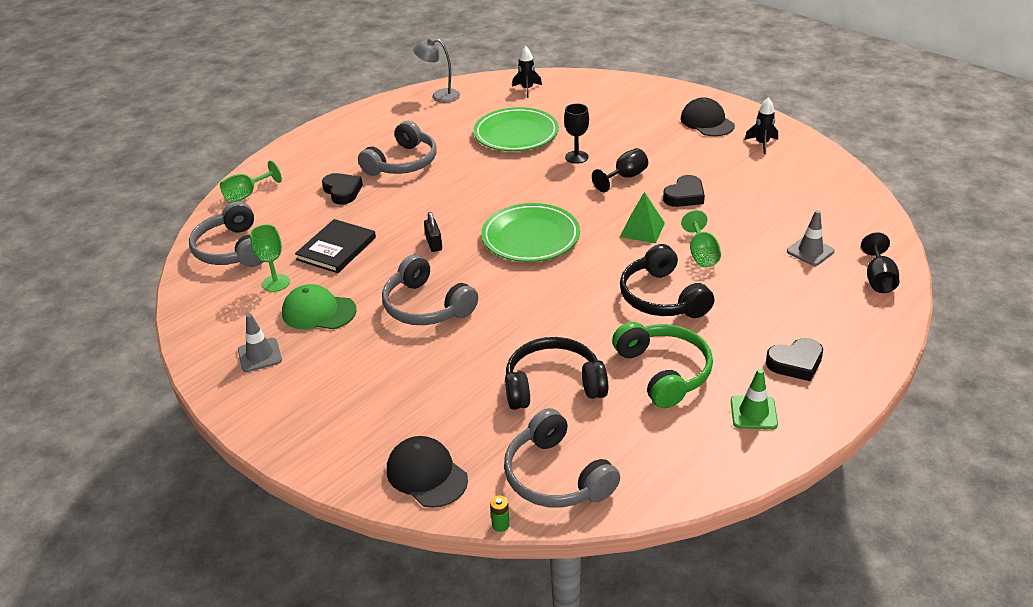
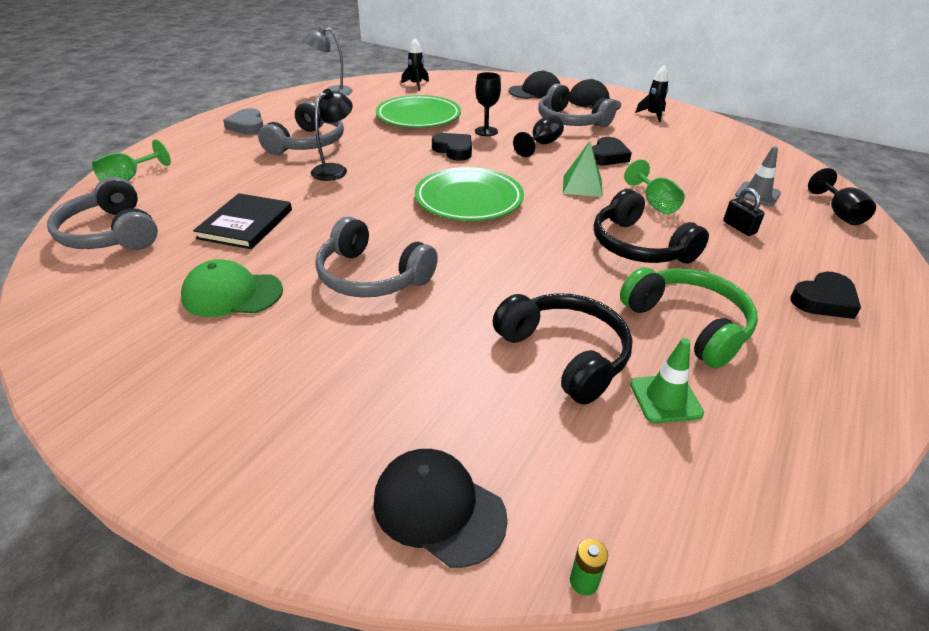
camera: 15 degrees left, 0 degrees up
grey traffic cone [238,313,282,372] -> none
green goblet [250,224,290,292] -> none
black heart [322,173,363,204] -> black heart moved to [432,133,472,161]
black padlock [424,212,442,252] -> black padlock moved to [723,188,765,236]
grey headphones [504,408,620,508] -> grey headphones moved to [538,83,617,127]
black headphones [505,337,608,410] -> black headphones turned 75 degrees clockwise [493,293,633,405]
green traffic cone [731,369,778,429] -> green traffic cone moved to [630,338,704,423]
none -> grey heart [223,108,264,135]
none -> black lamp [311,89,353,181]
none -> black cap [509,70,560,99]

